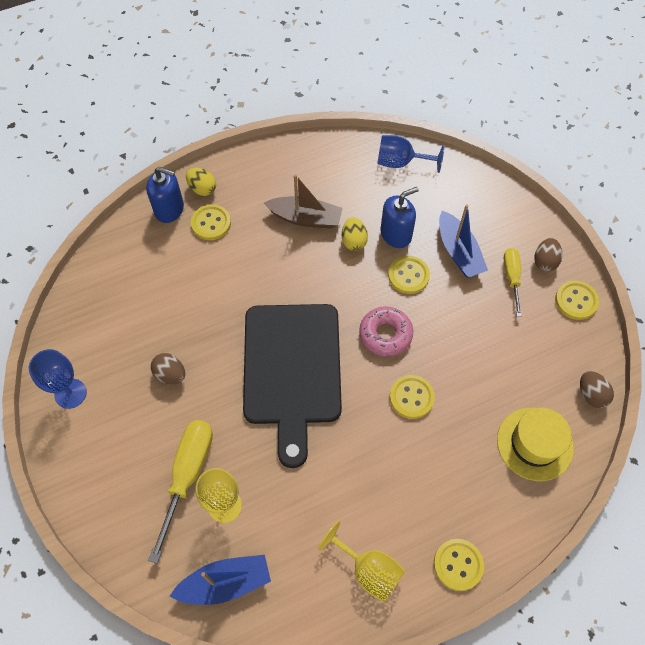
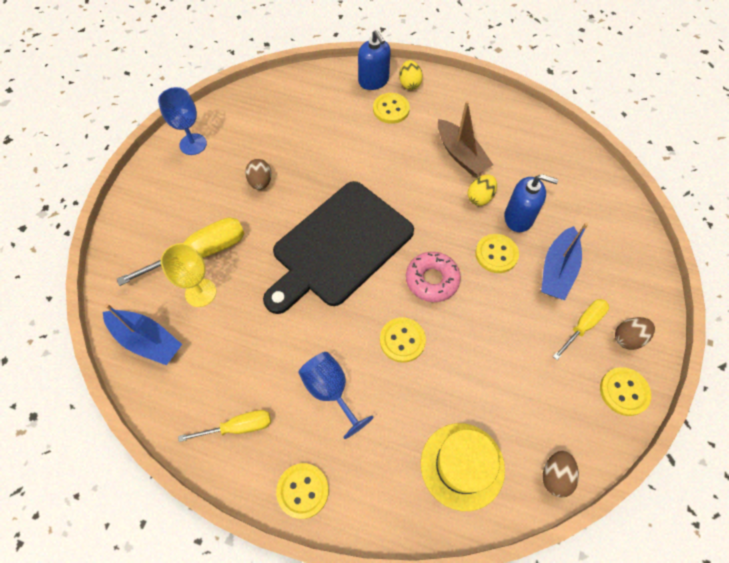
camera: 45 degrees right, 0 degrees up
yellow goblet [318,521,405,602] -> yellow screwdriver [178,410,271,442]
blue goblet [377,135,444,173] -> blue goblet moved to [298,352,373,439]

